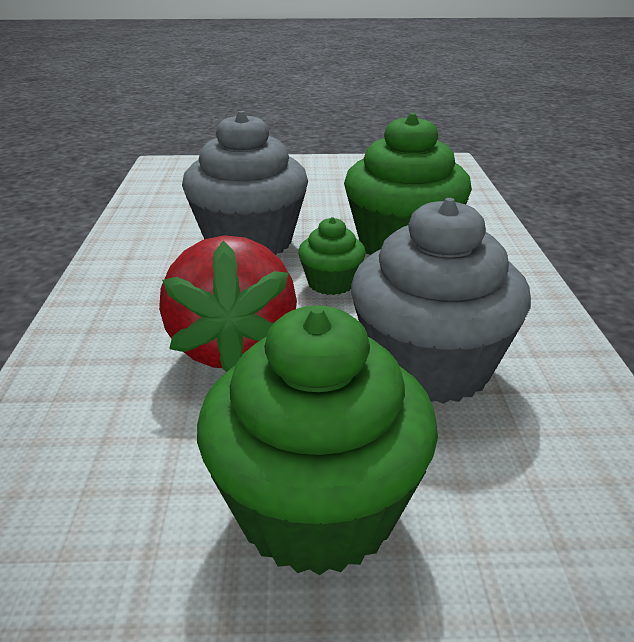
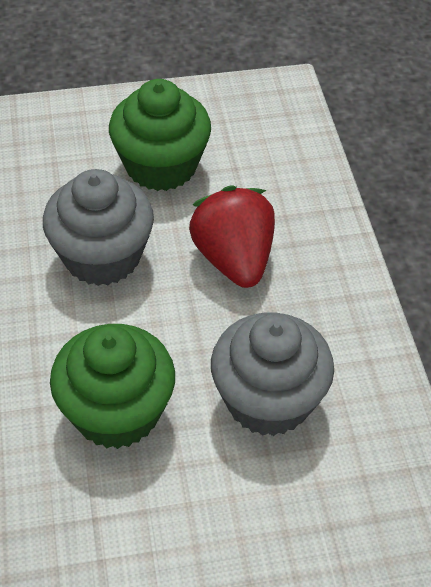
camera: 170 degrees right, 20 degrees up
green cupcake [298,217,366,295] -> none

